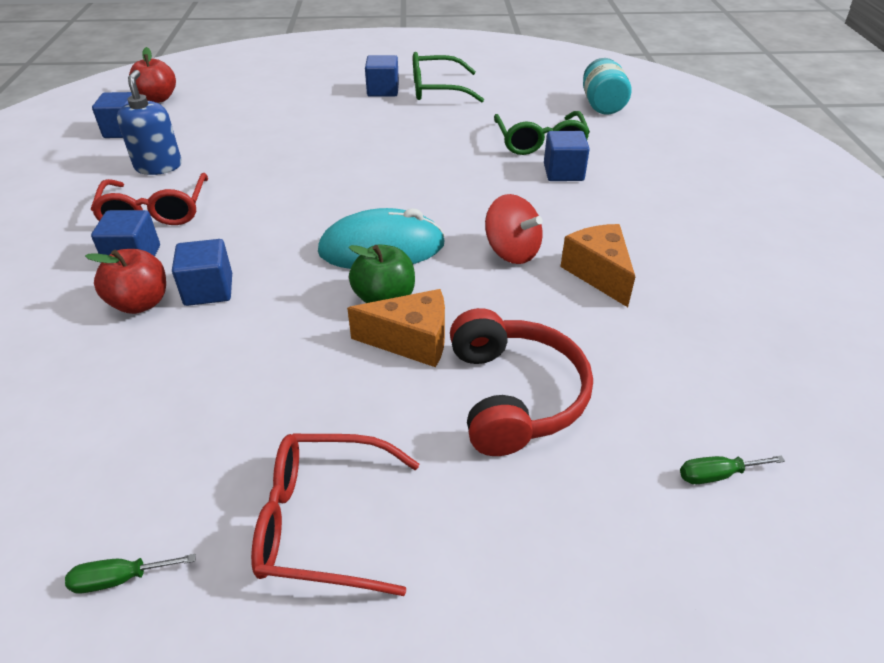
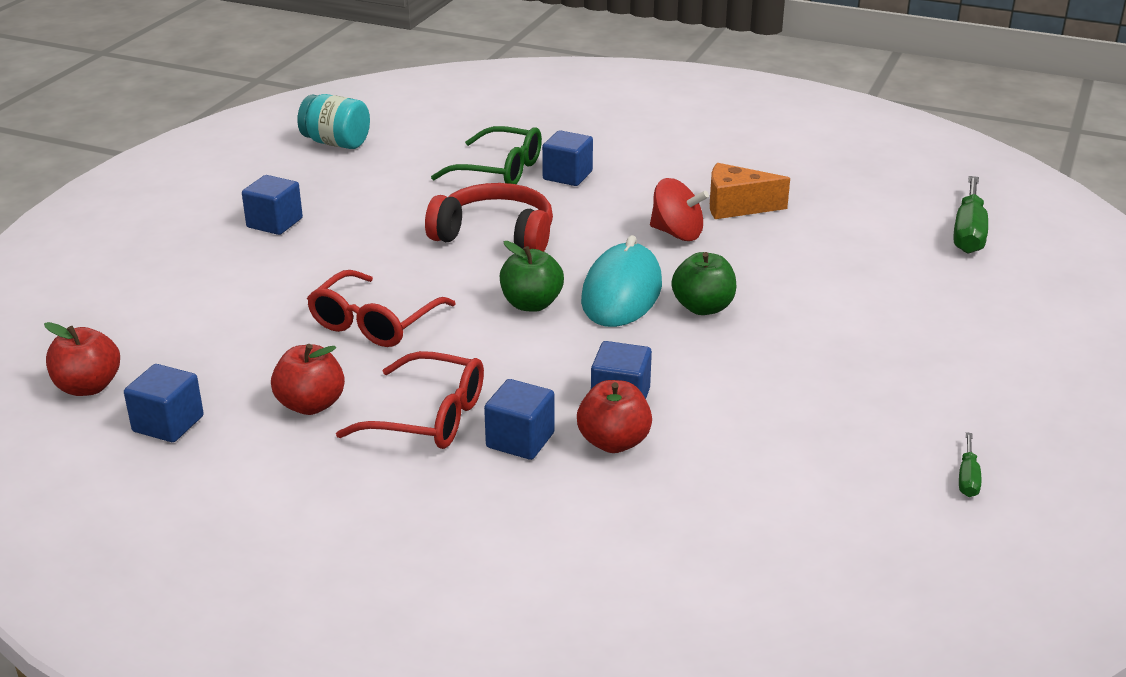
camera: 65 degrees left, 10 degrees down
blue soap dispenser [117,70,182,175] -> red apple [271,344,345,415]
red glasses [251,434,419,596] -> red glasses moved to [307,270,456,347]
orange cheese [347,289,445,367] -> none
green glasses [413,52,484,102] -> none
red headphones [450,308,593,456] -> red headphones moved to [425,183,553,252]
red spinning top [485,194,543,264] -> red spinning top turned 45 degrees clockwise [650,178,709,241]
turquoise jar [583,58,632,114] -> turquoise jar moved to [297,94,370,149]
green screwdriver [680,455,785,484] -> green screwdriver [954,176,988,253], size x1.99
none -> green apple [500,241,564,312]

